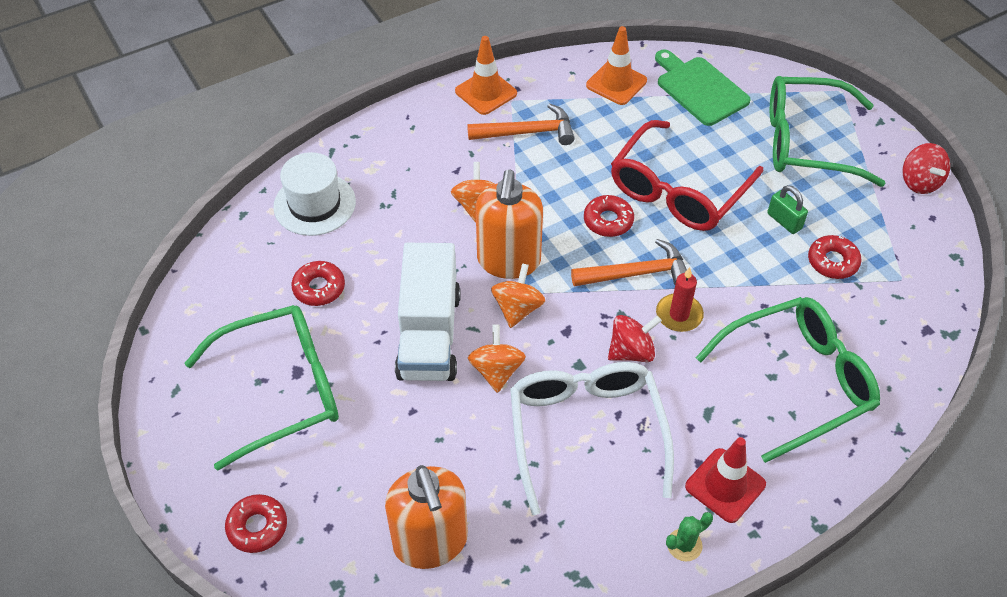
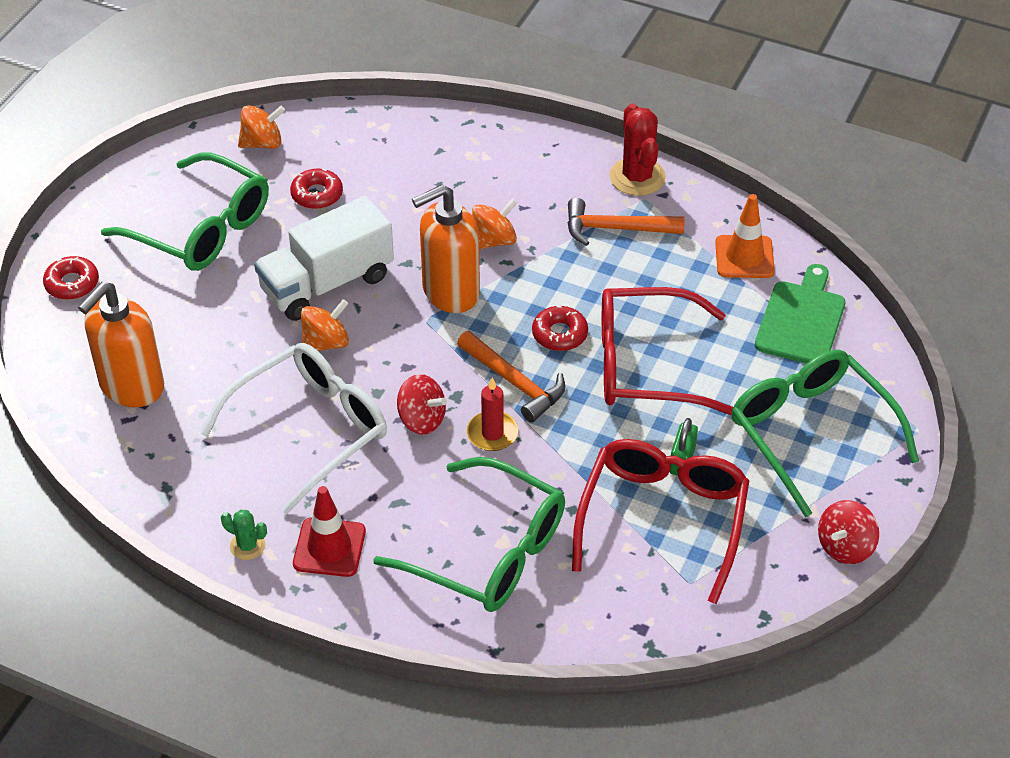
camera: 55 degrees right, 5 degrees down
white hat [273,152,356,236] -> none
orange traffic cone [455,36,517,115] -> red cactus [609,103,666,196]
orange hammer [467,103,575,145] -> orange hammer turned 135 degrees clockwise [567,198,685,246]
orange spinning top [491,263,545,328] -> orange spinning top moved to [238,105,285,149]
red donut [808,235,861,279] -> red glasses [572,439,749,604]

